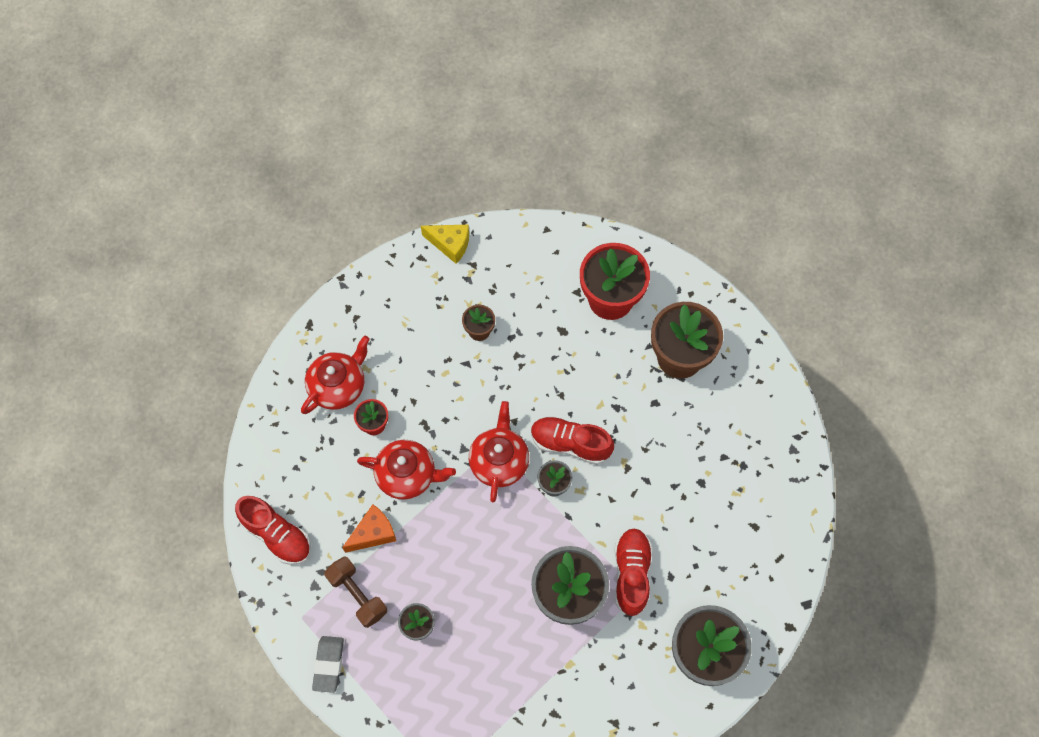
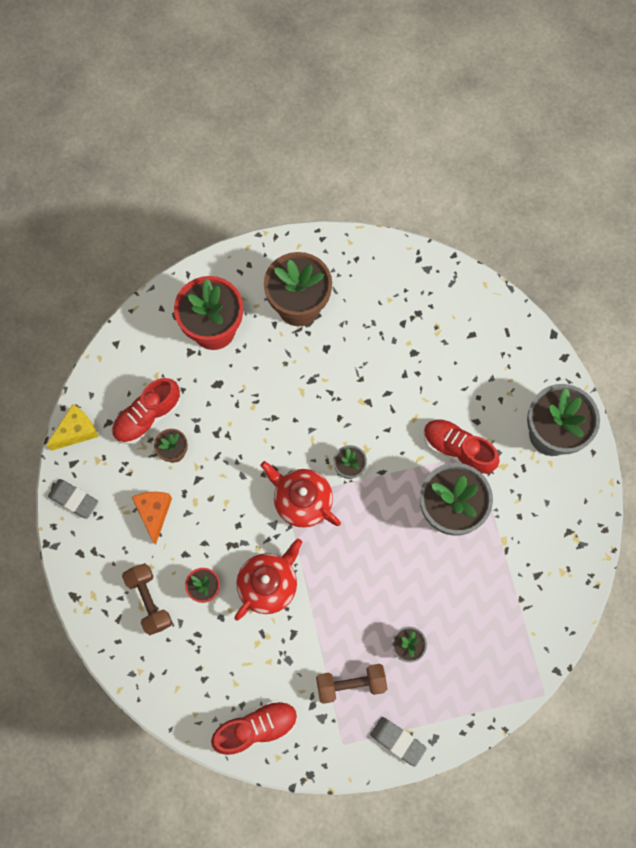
camera: 60 degrees left, 5 degrees up
red teapot [301,336,370,414] -> brown dumbbell [122,563,172,635]
orange cheese [342,504,396,553] -> orange cheese moved to [132,492,172,545]
red shoe [531,416,614,465] -> red shoe moved to [112,378,181,444]
none -> grey eraser [48,479,98,519]

